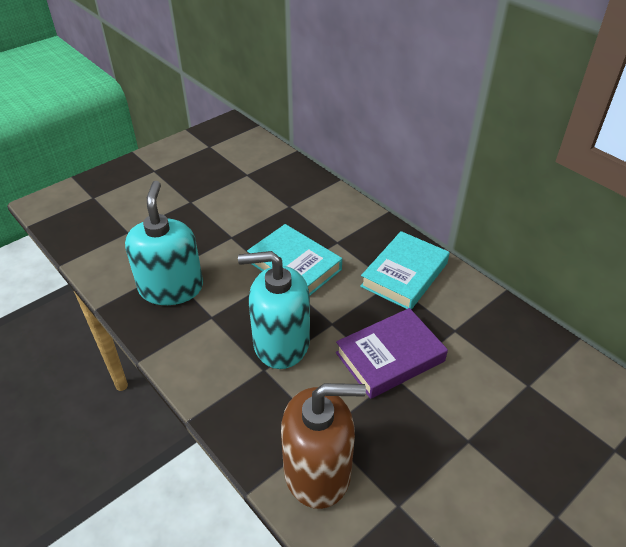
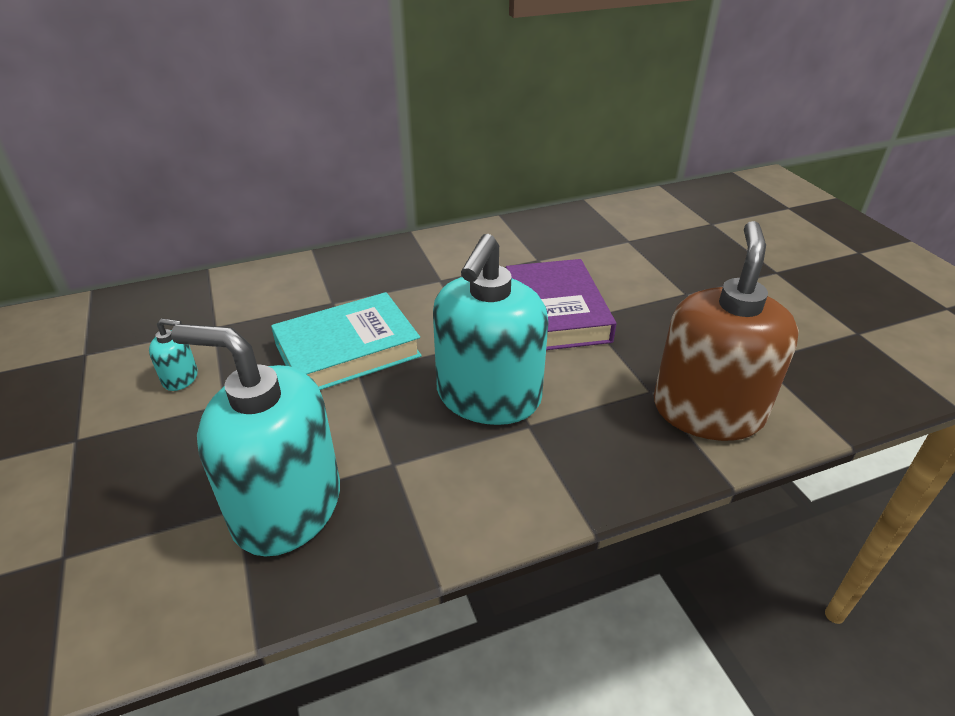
camera: 70 degrees left, 5 degrees down
turquoise book [360,231,450,310] -> none
none -> turquoise soap dispenser [149,318,198,391]

